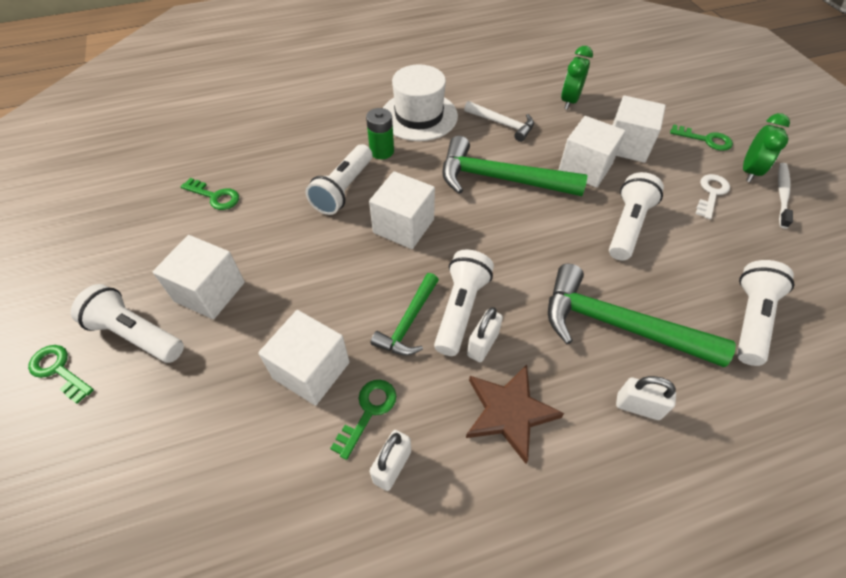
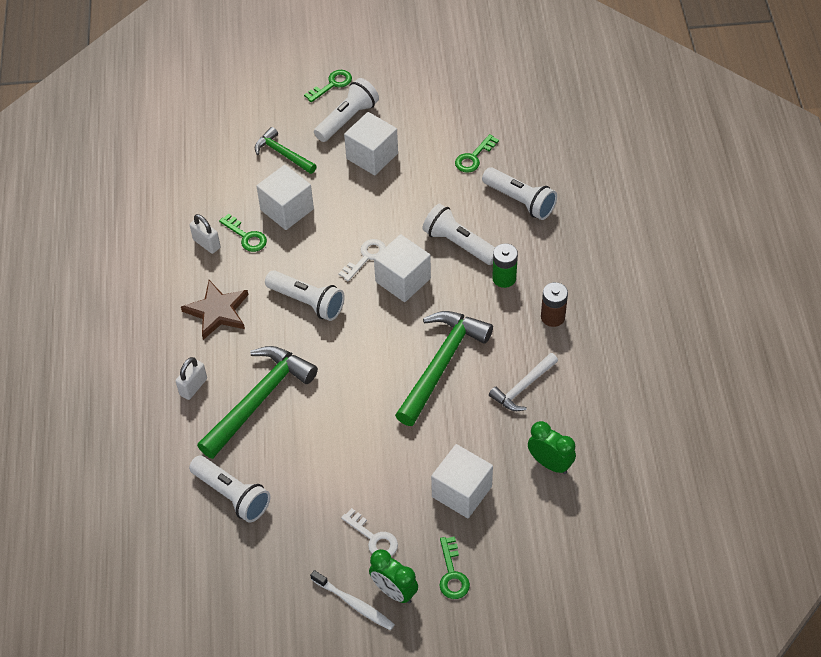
camera: 105 degrees right, 0 degrees up
green hammer [371,273,439,356] -> green hammer moved to [255,127,316,174]
white hat [383,64,458,141] -> brown battery [541,282,568,327]
white padlock [467,307,503,362] -> none
white cube [558,116,625,188] -> none
white flashlight [609,172,664,261] -> white flashlight moved to [482,167,557,220]
green key [670,124,733,151] -> green key turned 45 degrees counterclockwise [439,536,470,599]
none -> white key [339,239,386,281]

